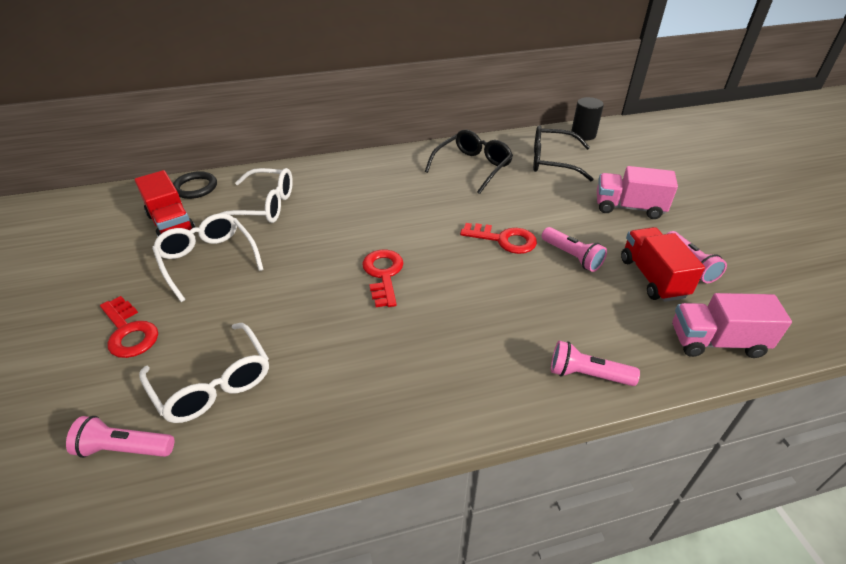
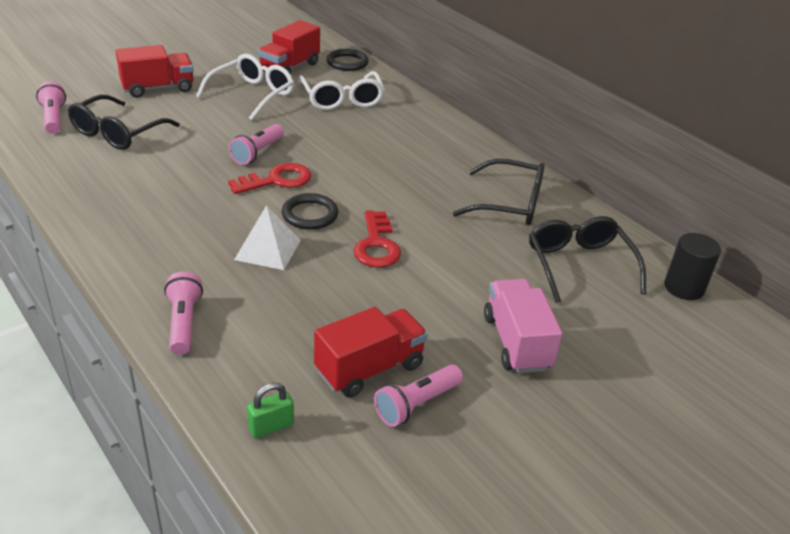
camera: 65 degrees right, 5 degrees down
red key [100,296,158,358] -> red truck [116,45,194,98]
white glasses [139,323,269,423] -> black glasses [68,94,180,150]
pink flashlight [542,227,607,272] -> pink flashlight moved to [229,124,284,165]
pink truck [672,293,792,358] -> green padlock [247,383,294,438]
none -> white pyramid [234,206,301,270]
none -> black ring [282,193,338,230]

